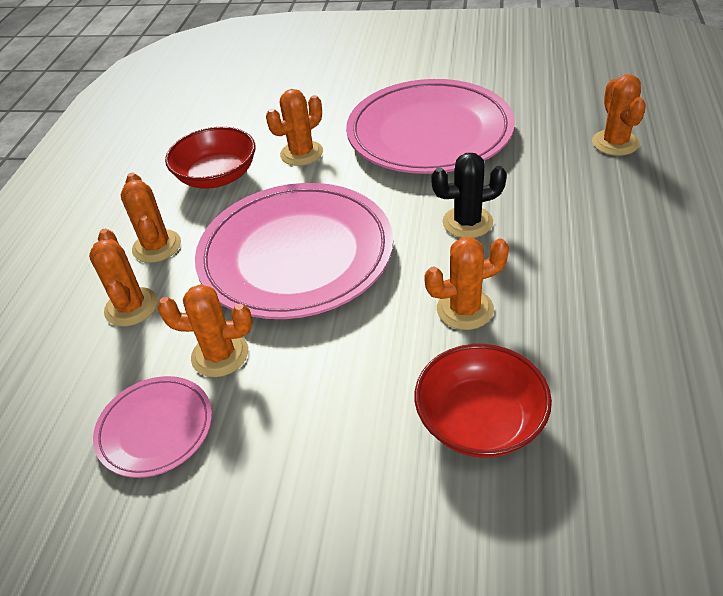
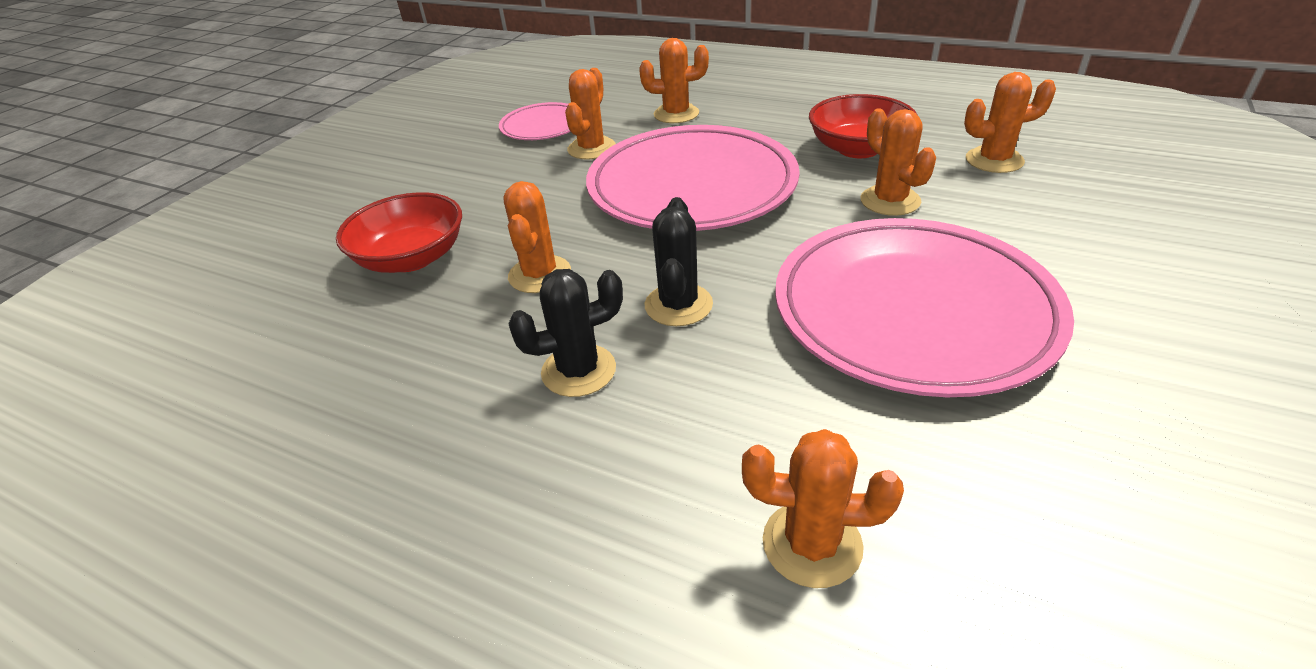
camera: 105 degrees right, 5 degrees down
orange cactus [121,173,181,263] -> orange cactus moved to [964,72,1056,173]
none -> black cactus [508,269,623,397]

